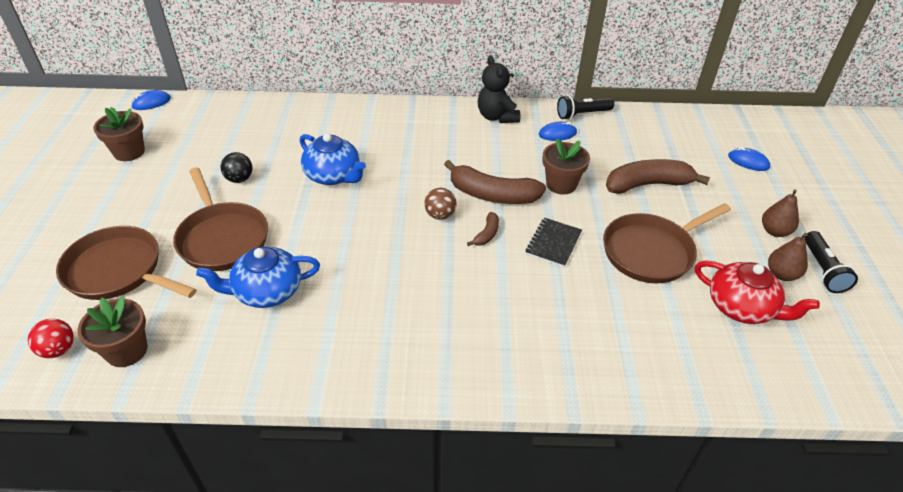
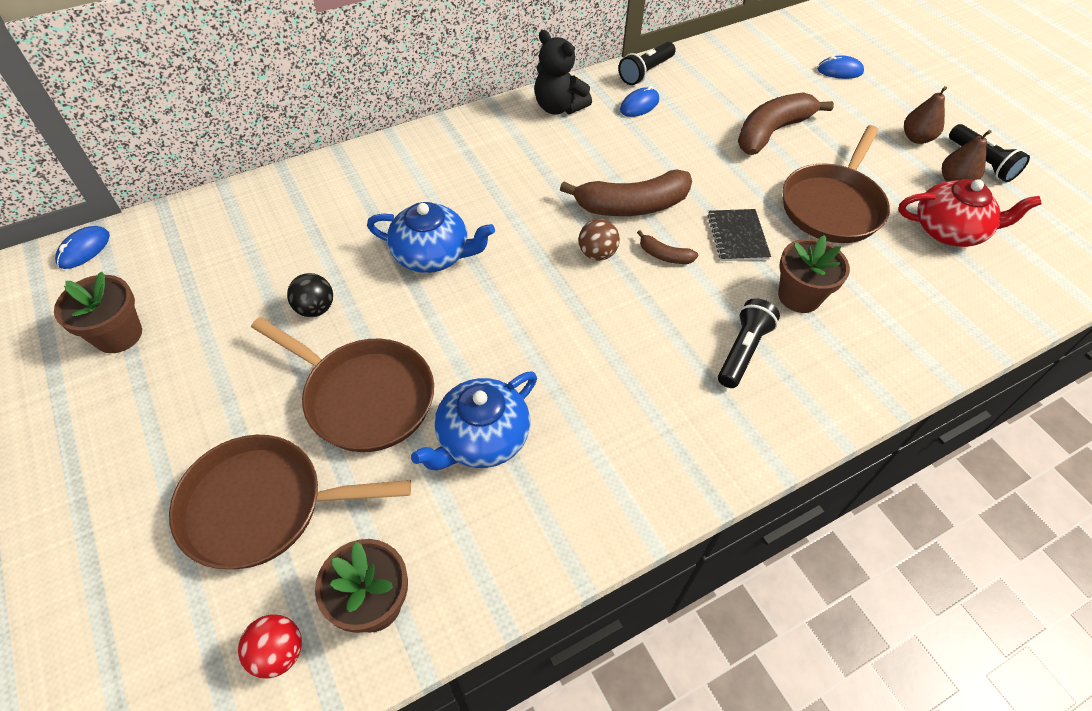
camera: 30 degrees left, 10 degrees up
brown banana [467,212,499,246] -> brown banana turned 120 degrees clockwise [637,230,698,264]
brown flower pot [543,138,590,195] -> brown flower pot moved to [778,235,850,313]
none -> black flashlight [718,298,780,388]

